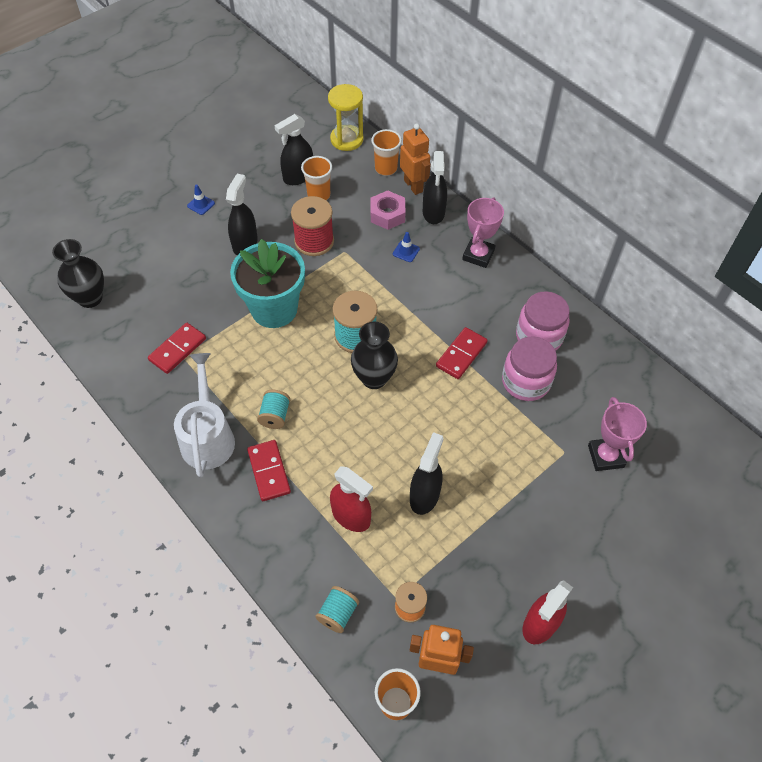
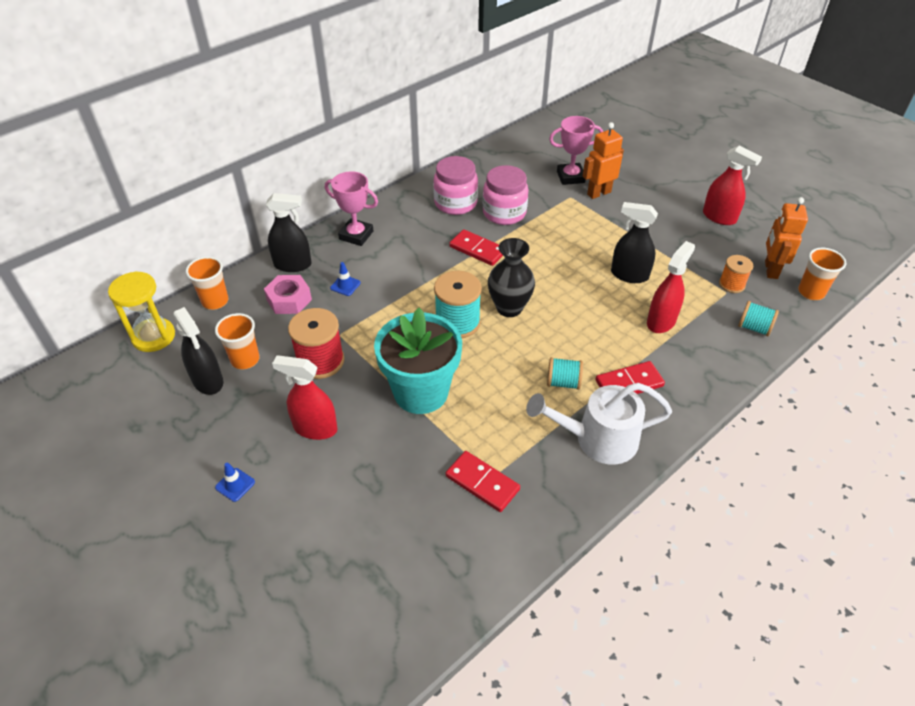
camera: 90 degrees left, 10 degrees down
black vase [52,239,104,308] -> none
black spray bottle [226,174,258,255] -> red spray bottle [272,355,338,440]
orange robot [400,123,431,195] -> orange robot moved to [583,122,624,199]

